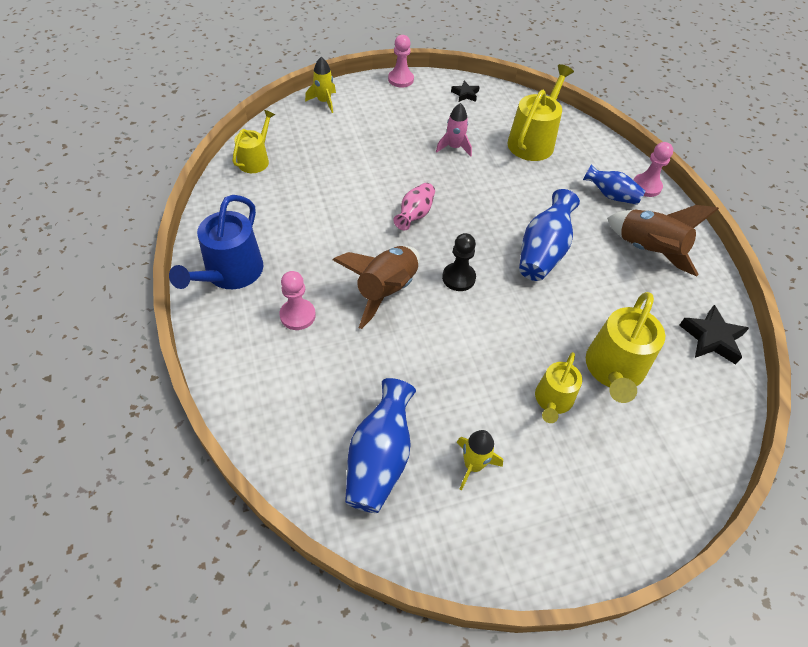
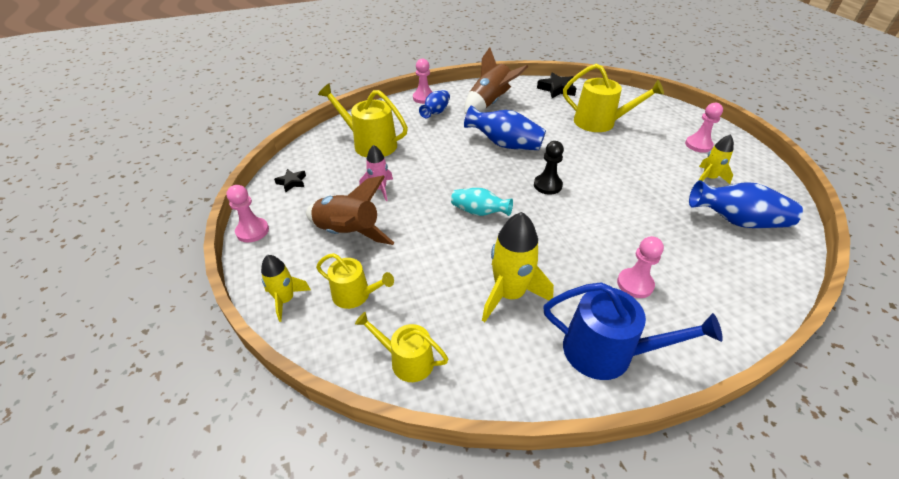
camera: 90 degrees left, 10 degrees down
brown rocket [333,246,420,329] -> brown rocket moved to [306,176,394,245]
pink vase [393,183,435,230] -> turquoise vase [451,188,513,216]
yellow watering can [535,352,582,423] -> yellow watering can moved to [316,253,394,309]
none -> yellow rocket [482,212,554,322]
none -> pink pawn [685,103,723,153]

